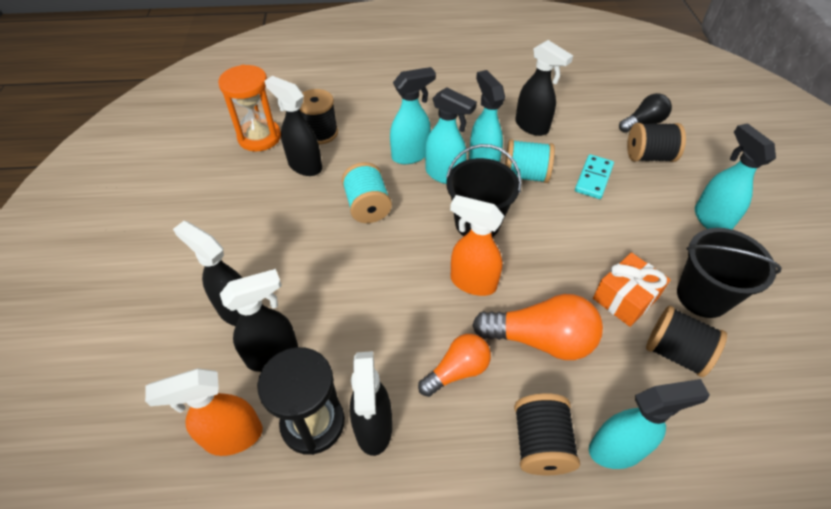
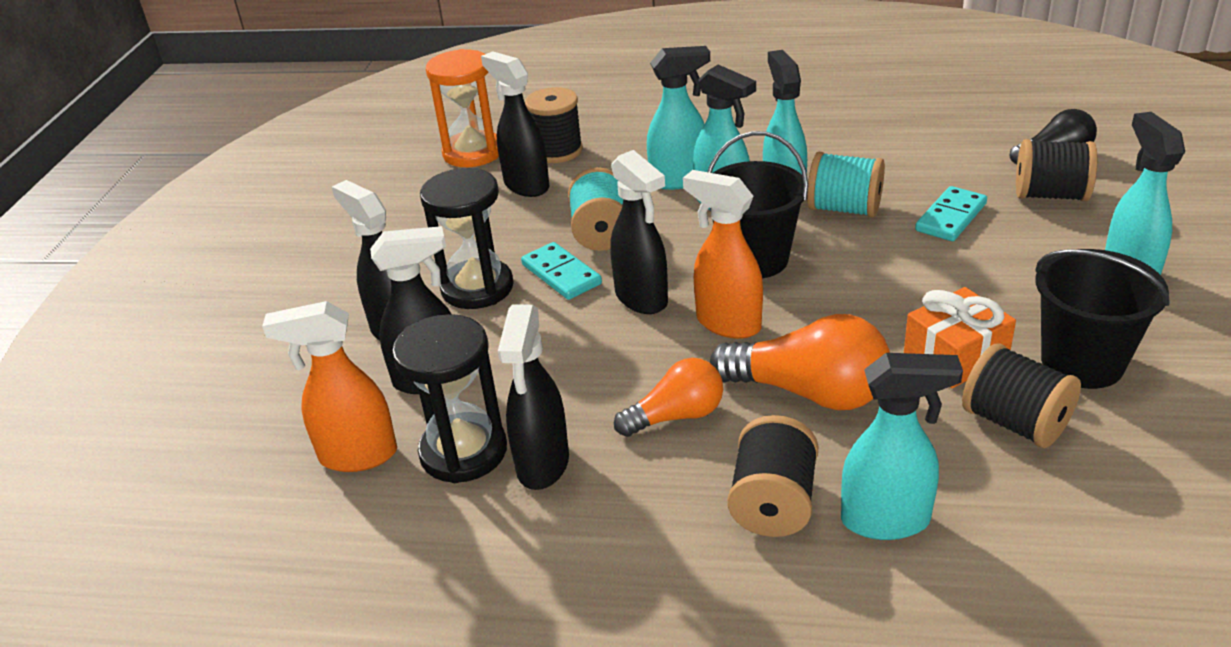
camera: 15 degrees right, 15 degrees down
black spray bottle [515,40,573,136] -> black spray bottle moved to [610,150,668,314]
none -> black hourglass [420,168,514,309]
none -> turquoise domino [521,242,602,300]

